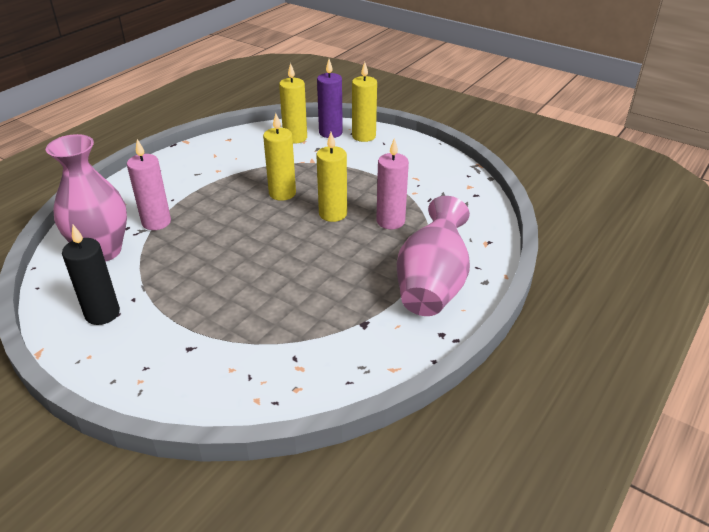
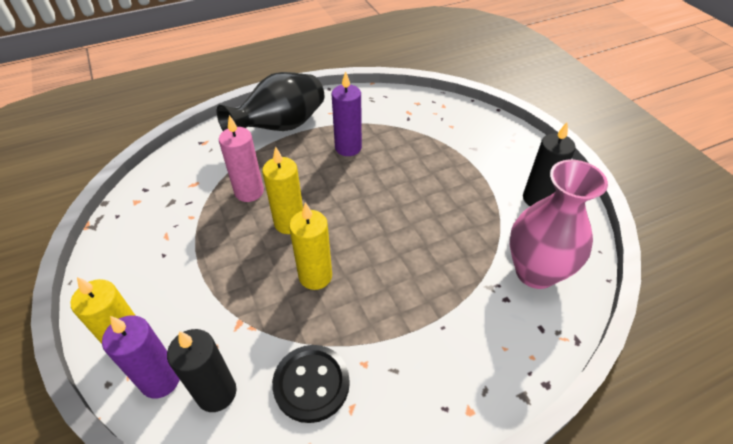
camera: 150 degrees left, 10 degrees up
pink candle [127,139,171,230] -> none
yellow candle [279,63,307,144] -> black candle [167,329,237,412]
pink vase [397,196,470,316] -> black vase [217,72,324,131]
none -> black button [272,345,350,423]
none -> purple candle [332,71,362,156]

